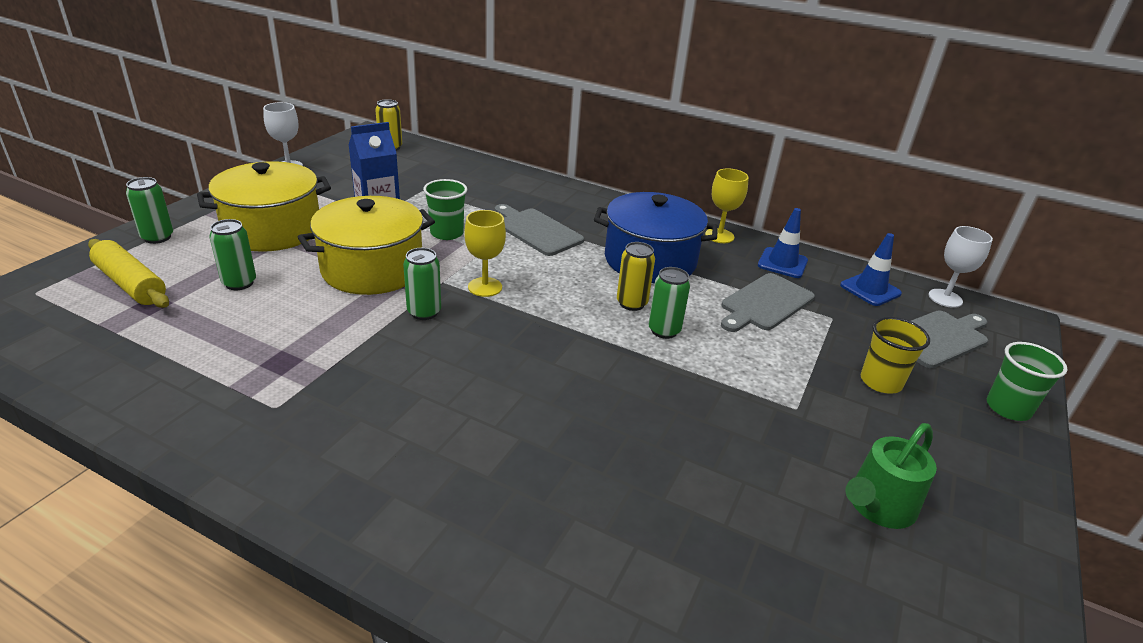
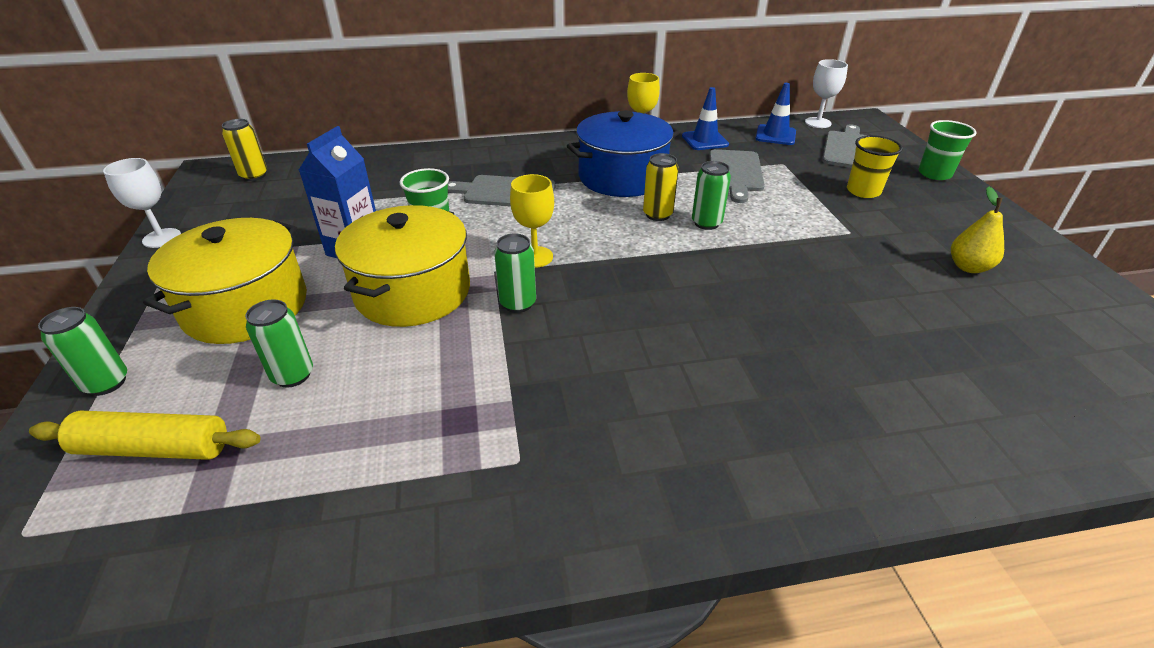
camera: 35 degrees left, 5 degrees up
green watering can [845,423,937,529] -> yellow pear [951,187,1004,273]

